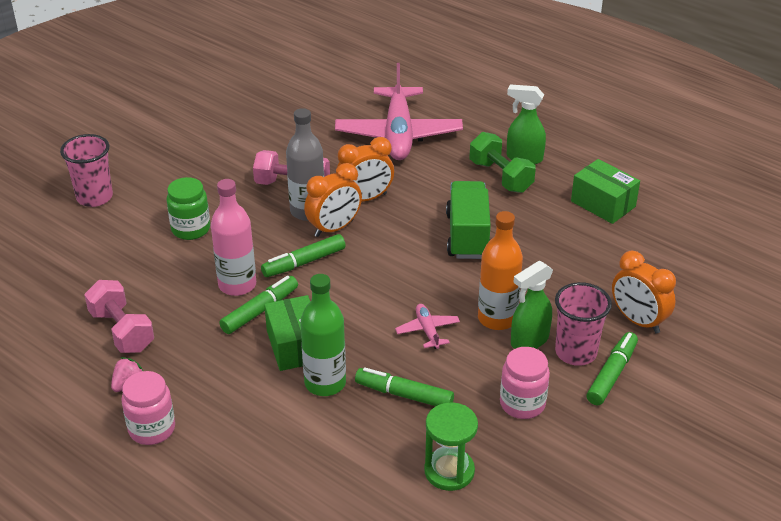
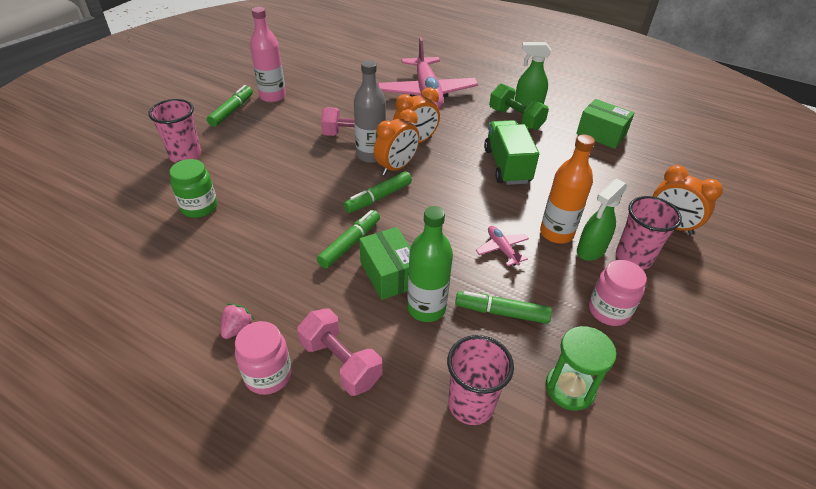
camera: 10 degrees left, 5 degrees up
pink dumbbell [85,280,154,353] -> pink dumbbell moved to [297,308,382,396]
green jar [166,177,210,240] -> green jar moved to [170,159,217,218]
pink bottle [211,179,256,296] -> pink bottle moved to [250,7,286,102]
green marker [586,332,638,405] -> green marker moved to [207,85,253,127]
none -> pink cup [447,335,514,425]

